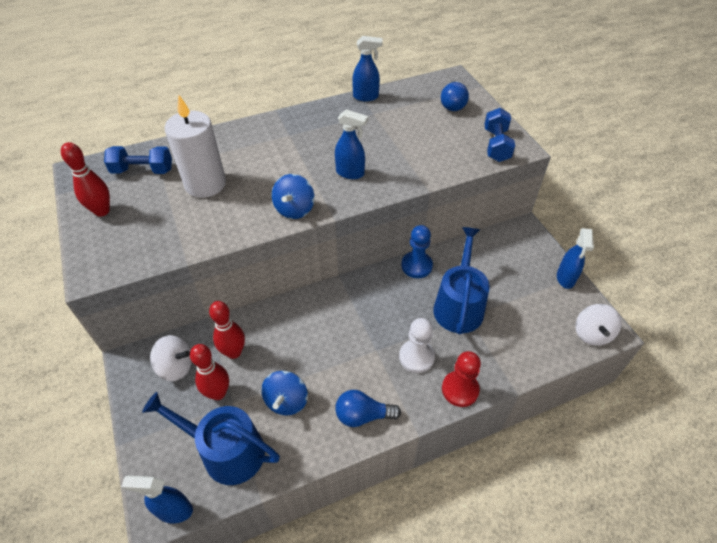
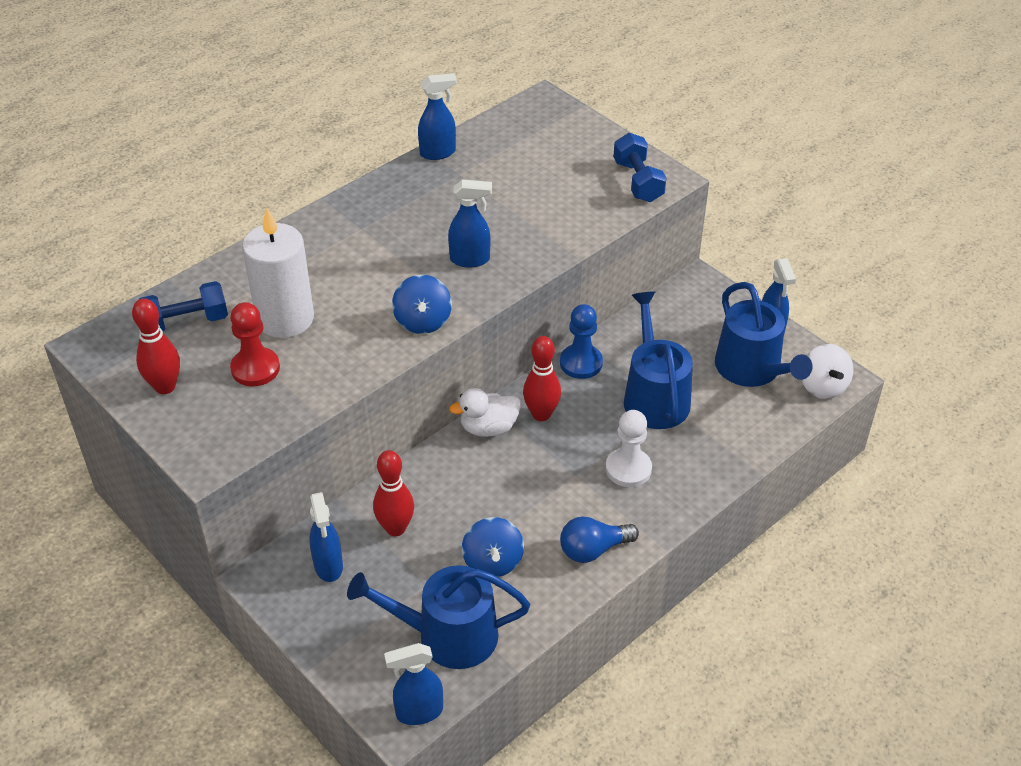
camera: 20 degrees left, 5 degrees down
white spinning top [150,335,192,381] -> blue spray bottle [309,492,343,582]
red bowling pin [190,344,229,400] -> red bowling pin moved to [523,336,561,421]
blue light bulb [441,80,469,111] -> none
red pawn [442,351,481,407] -> red pawn moved to [230,302,280,386]
none -> white duck [449,388,521,437]
none -> blue watering can [715,282,813,387]

